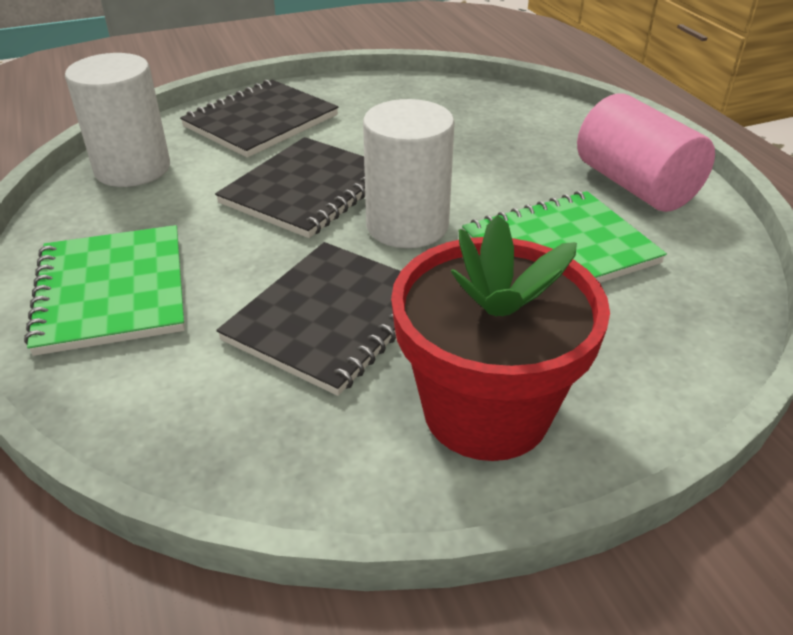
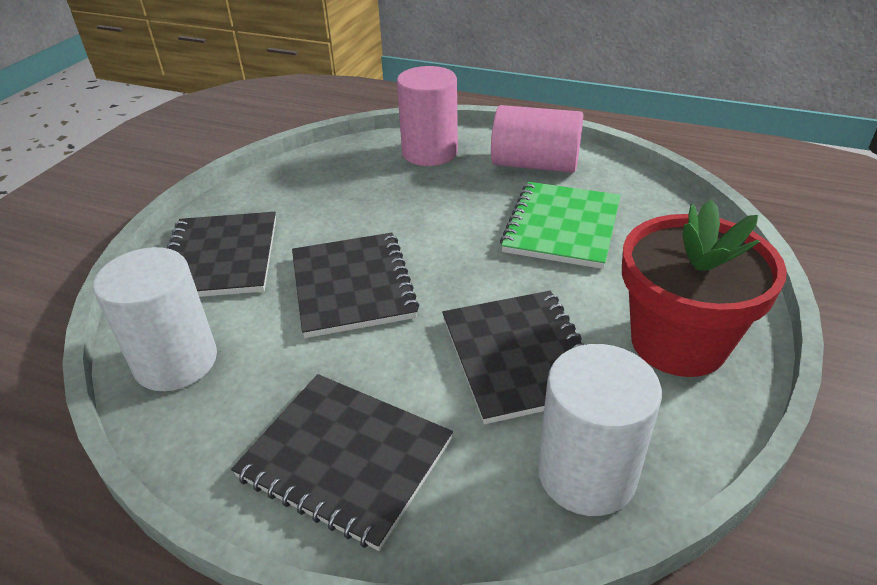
camera: 45 degrees left, 0 degrees up
green notebook [24,225,185,356] -> black notebook [231,374,453,551]
white cylinder [363,99,455,248] -> white cylinder moved to [538,344,662,516]
none -> pink cylinder [397,66,458,166]

